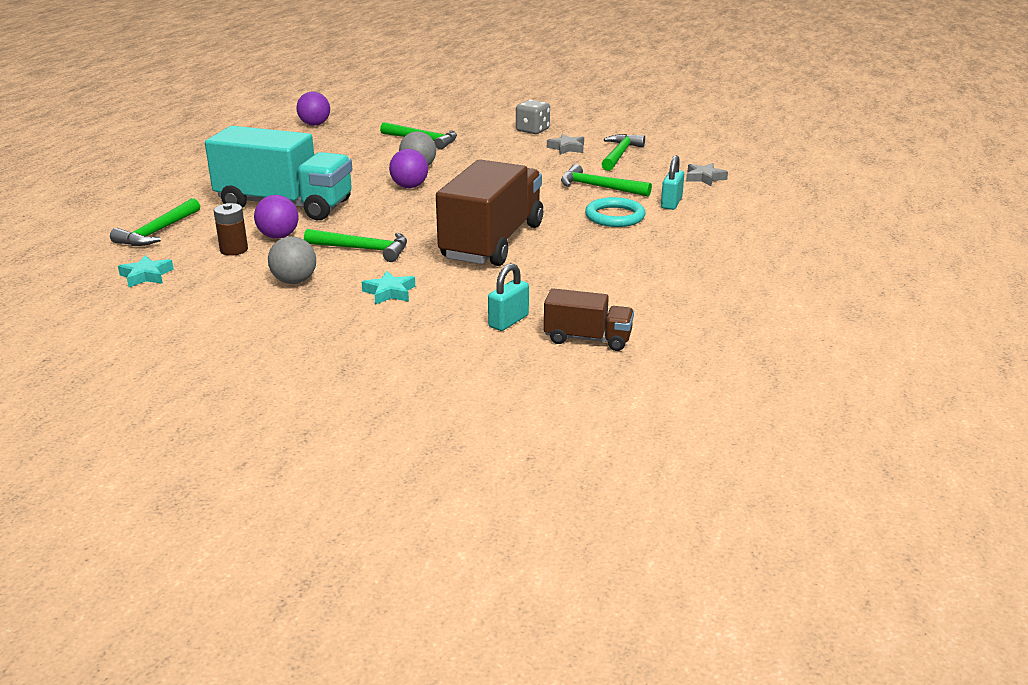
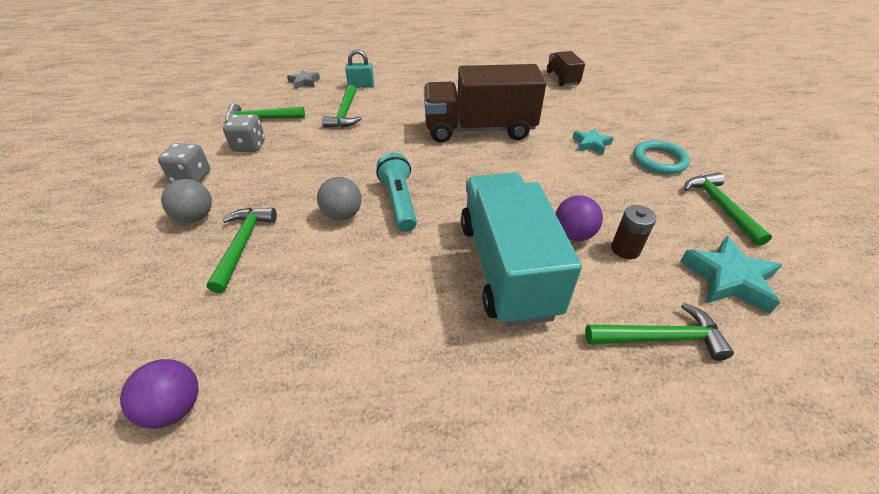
camera: 115 degrees left, 15 degrees up
turquoise star [118,255,174,287] -> turquoise star [680,236,782,314], size x1.62
grey ball [268,236,316,284] -> grey ball moved to [161,179,212,223]
green hammer [304,229,407,262] -> green hammer moved to [684,172,772,246]
purple ball [389,149,428,188] -> turquoise flashlight [376,153,417,232]
turquoise padlock [488,263,529,331] -> none
grey star [547,134,584,155] -> grey dice [223,114,265,152]
turquoise ring [585,197,645,227] -> turquoise ring moved to [633,140,690,174]

